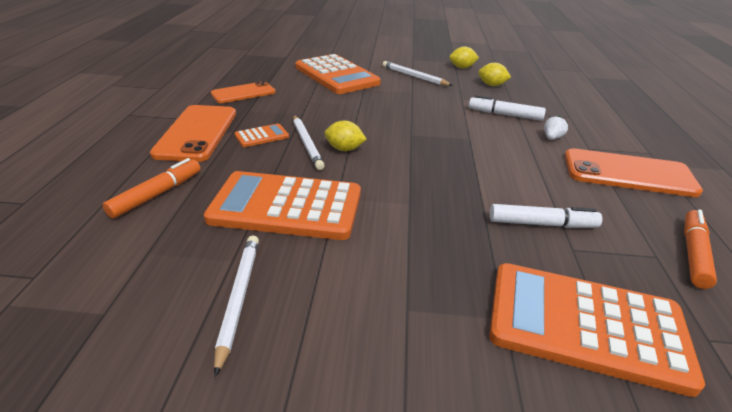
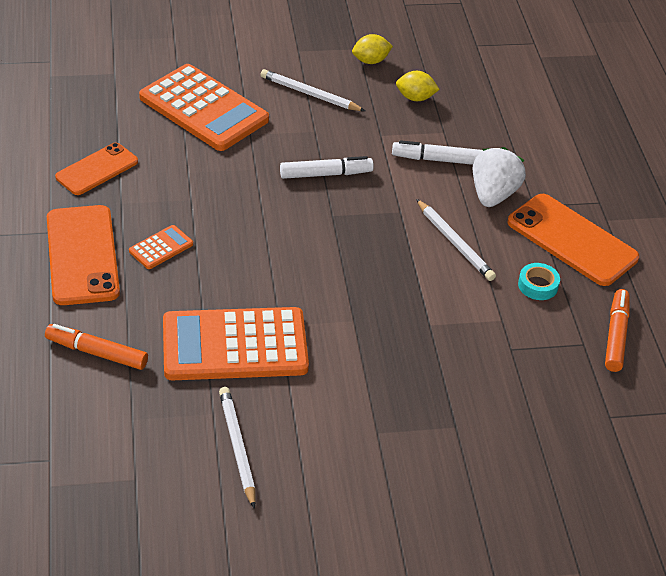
camera: 15 degrees left, 10 degrees up
orange marker [102,158,200,219] -> orange marker turned 90 degrees counterclockwise [45,324,148,370]
white pencil [293,115,325,170] -> white pencil moved to [416,199,496,281]
yellow lemon [324,121,367,151] -> none
orange calculator [489,263,705,397] -> none
white marker [490,204,602,228] -> white marker moved to [280,156,374,179]
white strawberry [544,116,568,140] -> white strawberry [473,147,526,207], size x2.02
orange phone [565,148,703,197] -> orange phone turned 45 degrees clockwise [507,194,639,286]
none -> turquoise tape [518,263,560,300]

